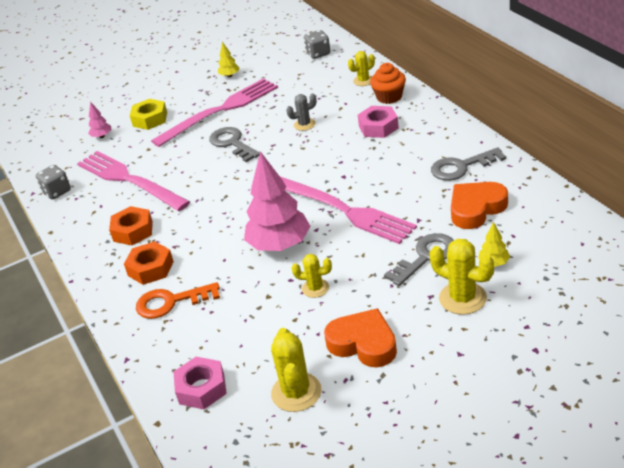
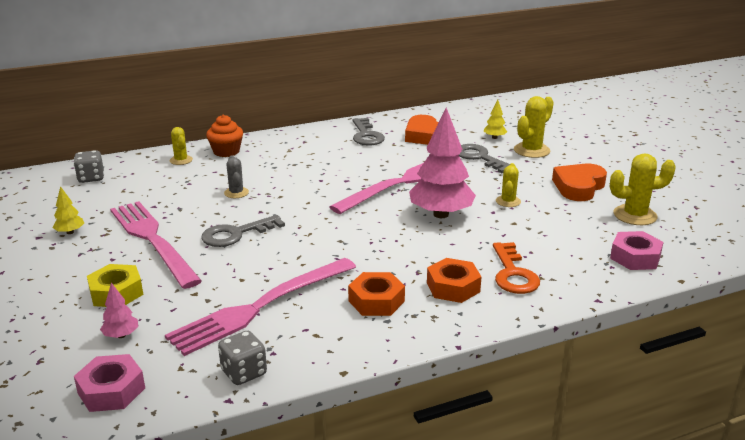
camera: 90 degrees left, 10 degrees down
pink nut [358,106,399,138] -> pink nut moved to [74,354,145,412]

